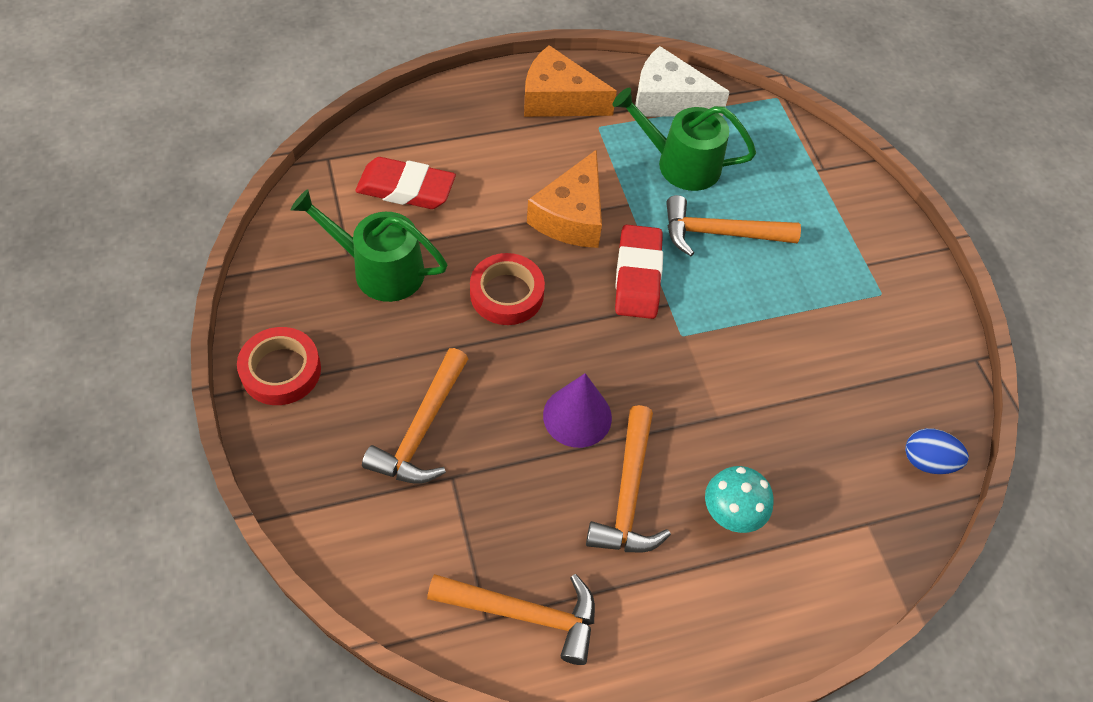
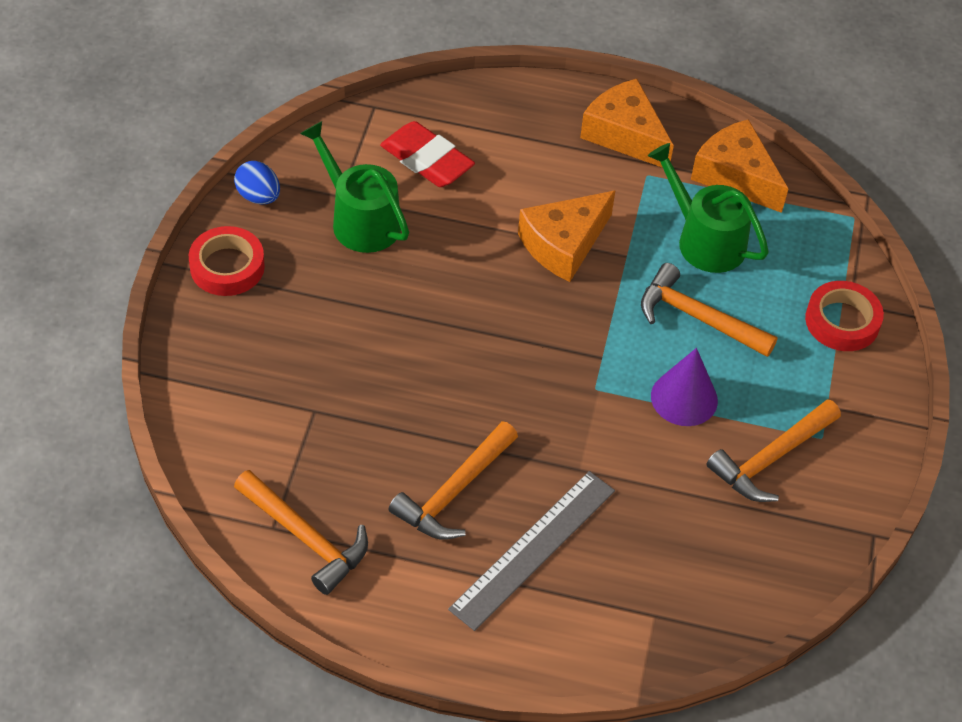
camera: 30 degrees right, 5 degrees down
orange hammer [362,348,468,484] -> orange hammer moved to [706,399,841,502]
red tape [470,253,545,325] -> red tape moved to [805,281,884,351]
purple cone [543,373,612,448] -> purple cone moved to [651,348,718,426]
red eraser [615,225,663,319] -> none
white cheese [635,46,730,117] -> orange cheese [691,119,788,213]
turquoise mushroom [705,466,774,533] -> grey ruler [448,471,615,631]
blue egg [905,428,969,474] -> blue egg moved to [234,161,280,204]

